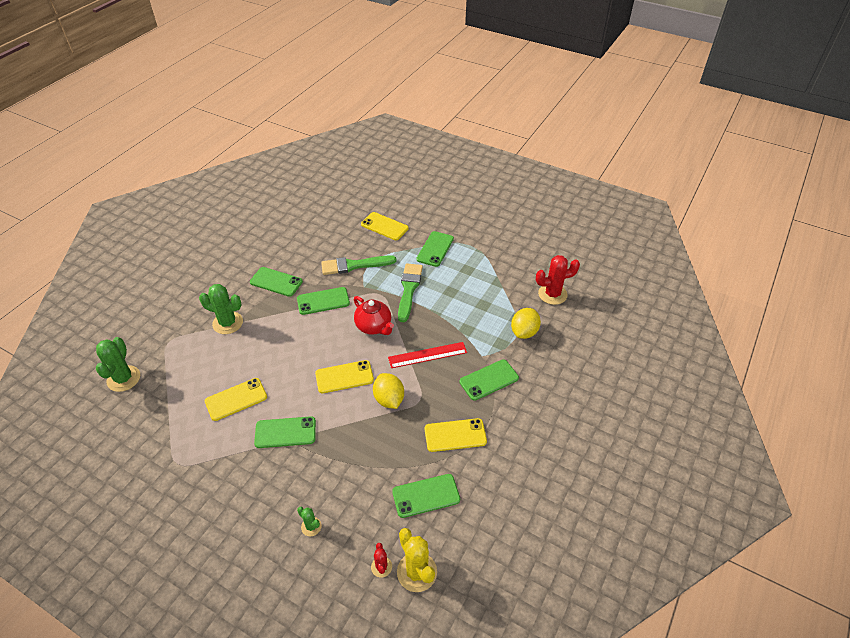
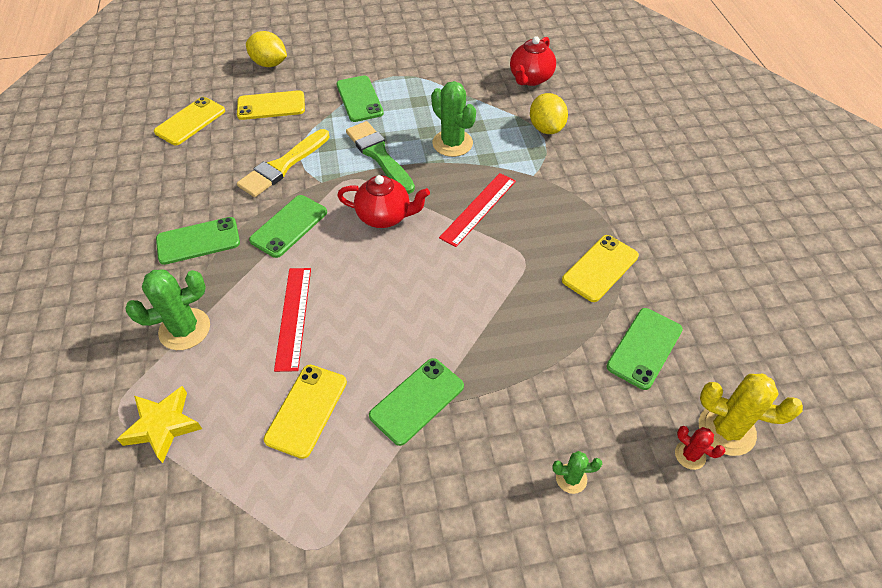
camera: 40 degrees left, 5 degrees up
green cactus [96,337,140,392] -> green cactus moved to [431,81,476,157]
yellow phone [315,360,374,393] -> yellow phone moved to [154,97,225,145]
green brush [321,255,396,275] -> yellow brush [237,129,330,197]
yellow lemon [373,373,404,409] -> yellow lemon moved to [246,31,287,67]
green phone [459,359,519,401] -> none
red cactus [536,255,580,305] -> red teapot [510,36,556,86]
none -> yellow star [117,386,202,463]
none -> red ruler [274,268,311,372]

